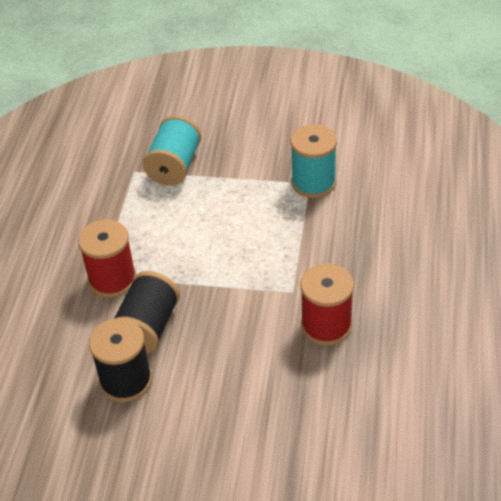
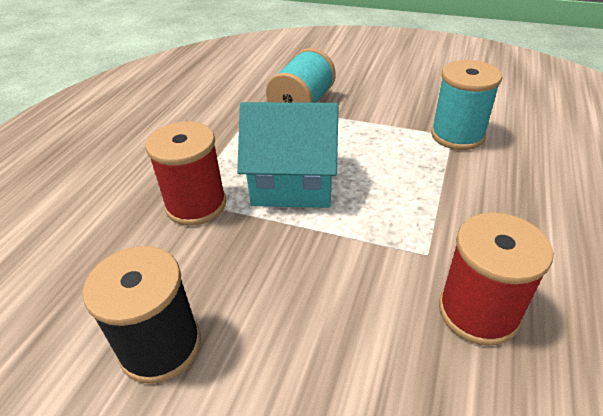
camera: 10 degrees right, 5 degrees down
black spool [114,271,180,354] -> none
none -> turquoise house [237,102,339,208]

